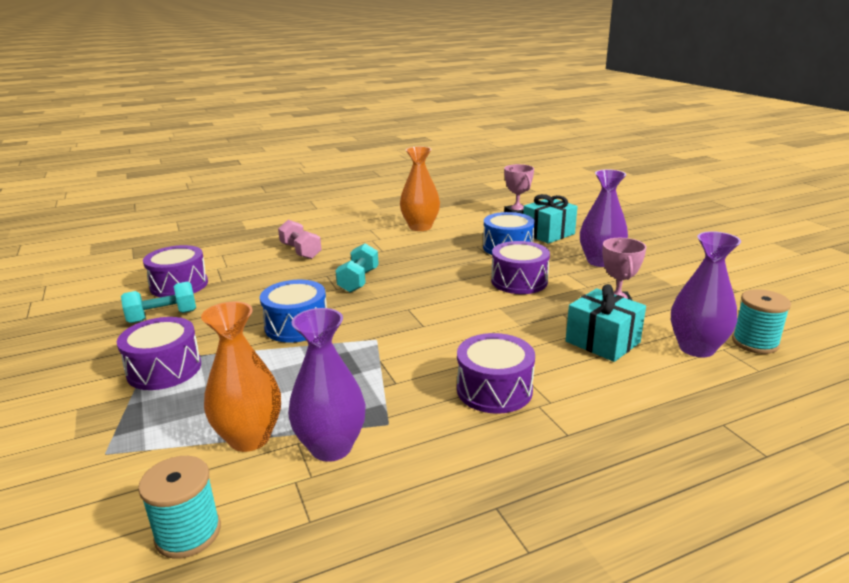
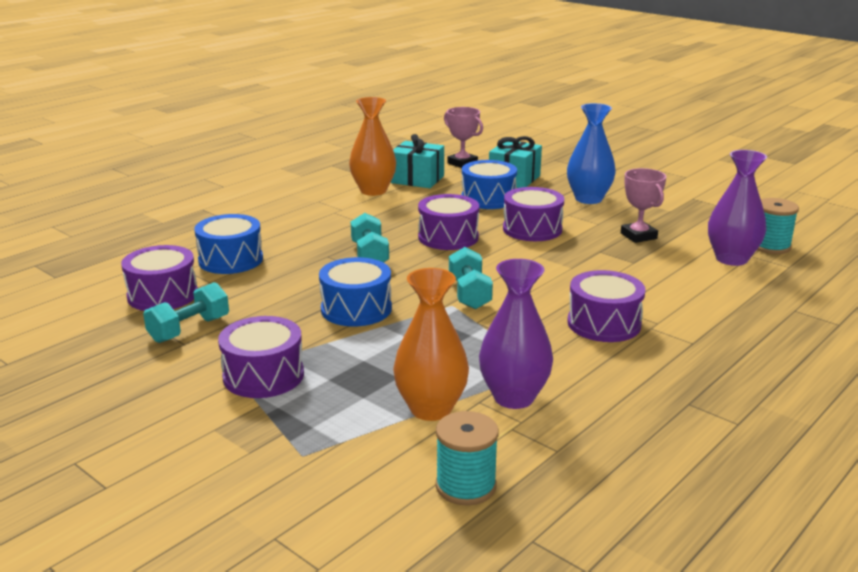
camera: 25 degrees left, 0 degrees up
pink dumbbell [278,220,322,259] -> none
turquoise gift [566,284,646,362] -> turquoise gift moved to [391,134,444,188]
purple vase [580,169,628,267] -> blue vase [567,103,616,204]
none -> blue drum [194,214,263,274]
none -> purple drum [418,194,479,250]
none -> turquoise dumbbell [449,247,493,310]

